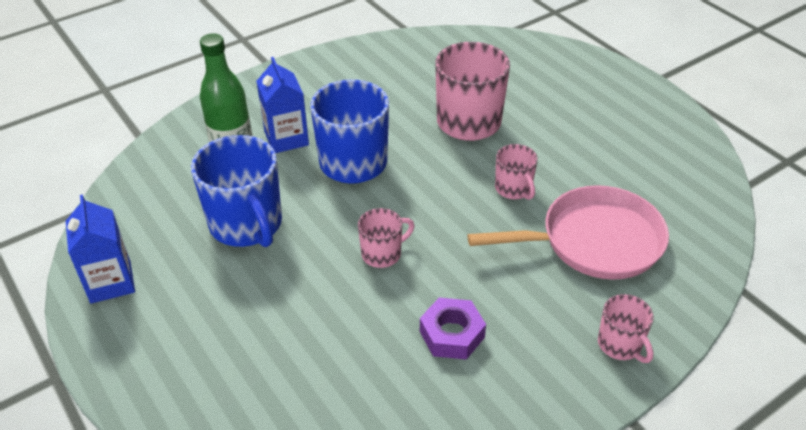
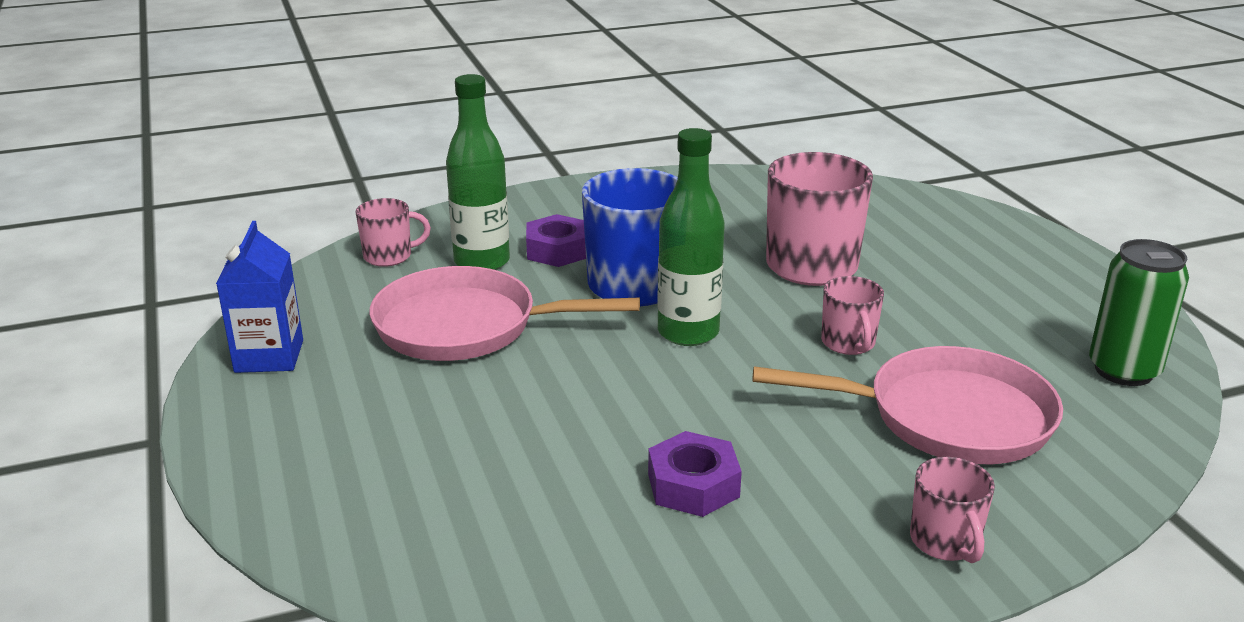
camera: 15 degrees right, 15 degrees down
blue mug [191,135,282,247] -> pink pan [370,266,640,361]
blue carton [256,57,309,153] -> purple nut [526,214,586,267]
pink mug [358,208,415,268] -> pink mug moved to [356,198,431,267]
none -> green bottle [657,128,725,346]
none -> green can [1089,239,1189,386]

